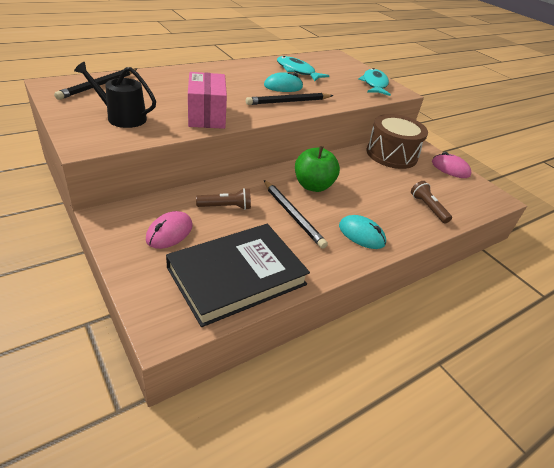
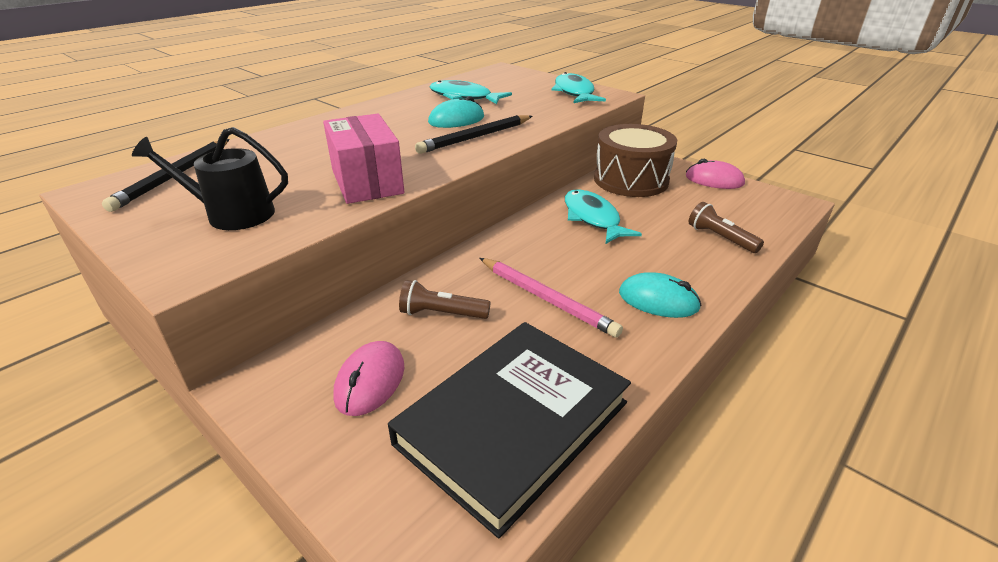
camera: 10 degrees left, 5 degrees down
brown flashlight [196,188,251,210] -> brown flashlight turned 150 degrees counterclockwise [399,280,491,319]
black pencil [264,180,328,249] -> pink pencil [480,258,623,338]
green apple [295,146,340,192] -> none
none -> turquoise fish [565,189,642,244]

